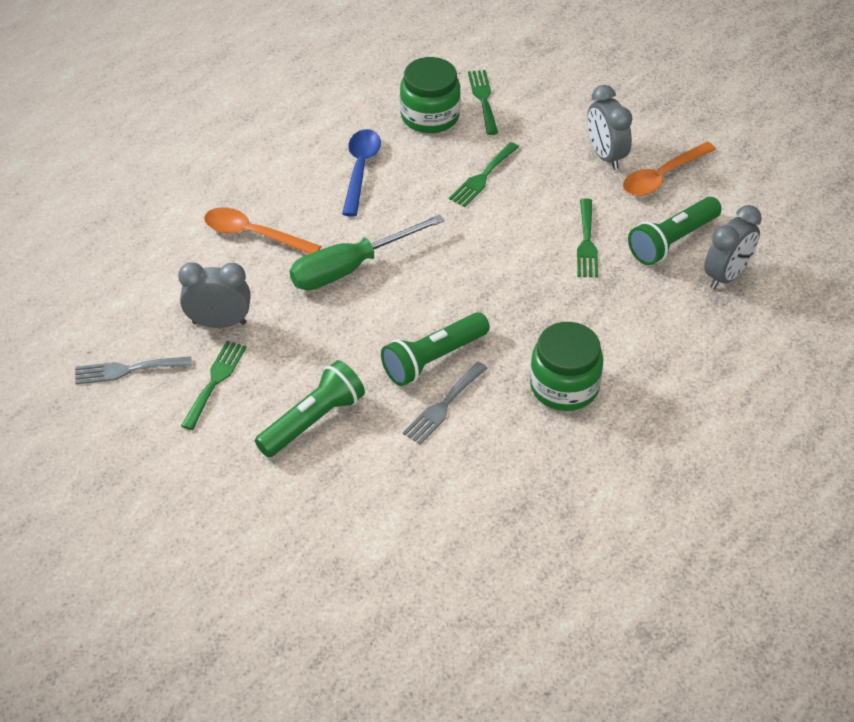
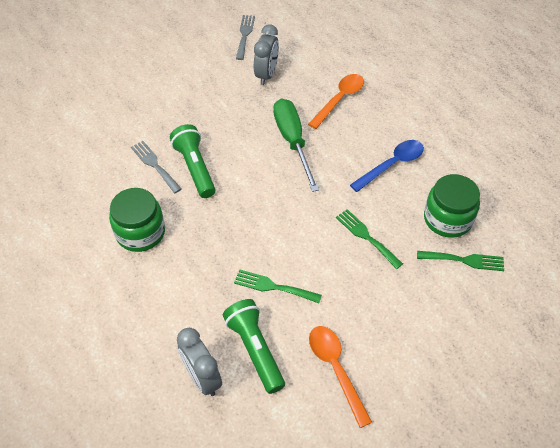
camera: 105 degrees right, 5 degrees up
green fork [181,341,247,430] -> none
green flashlight [255,360,365,457] -> none
blue spoon [342,129,381,217] -> blue spoon turned 60 degrees counterclockwise [350,140,424,192]
grey clock [587,85,632,170] -> none

